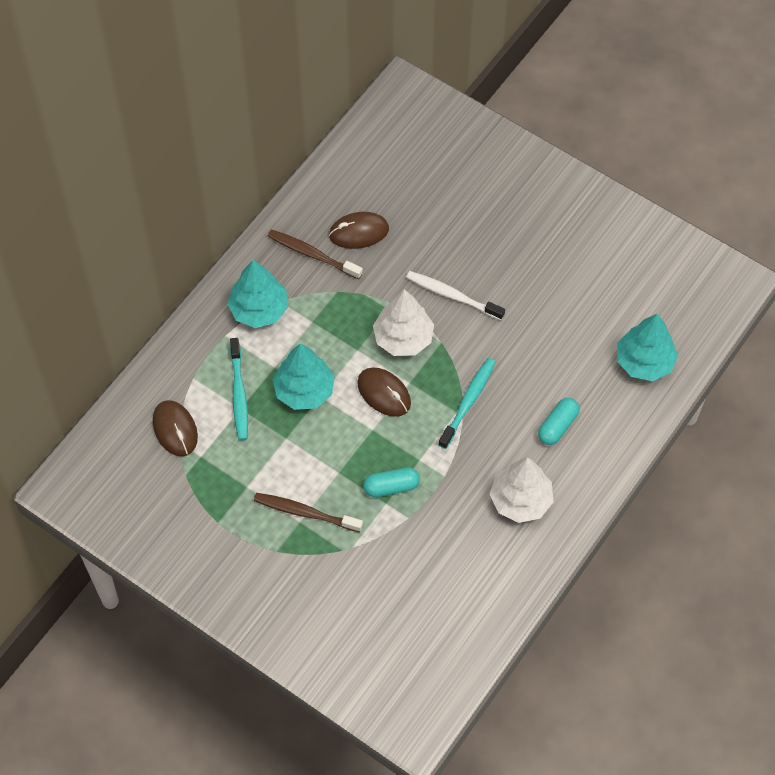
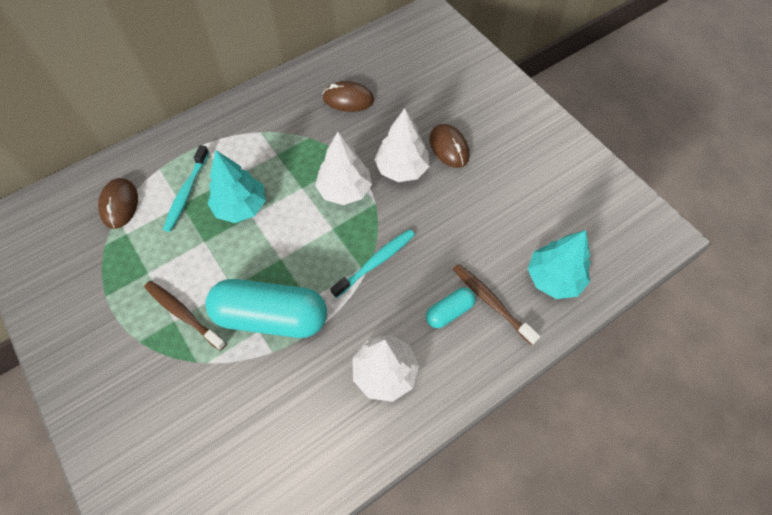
camera: 20 degrees right, 0 degrees up
turquoise tree [227,260,288,328] -> none
brown toothbrush [268,229,363,279] -> brown toothbrush moved to [453,264,540,345]
brown mouse [357,367,411,417] -> brown mouse moved to [429,124,470,168]
turquoise capsule [363,467,420,497] -> turquoise capsule [206,279,327,338], size x2.09
white toothbrush [406,271,505,320] -> white tree [374,108,429,182]

